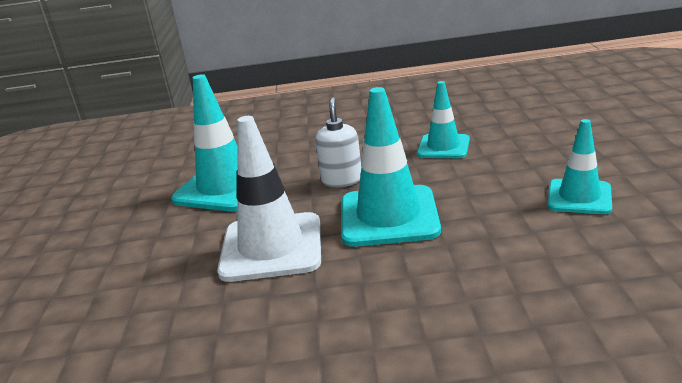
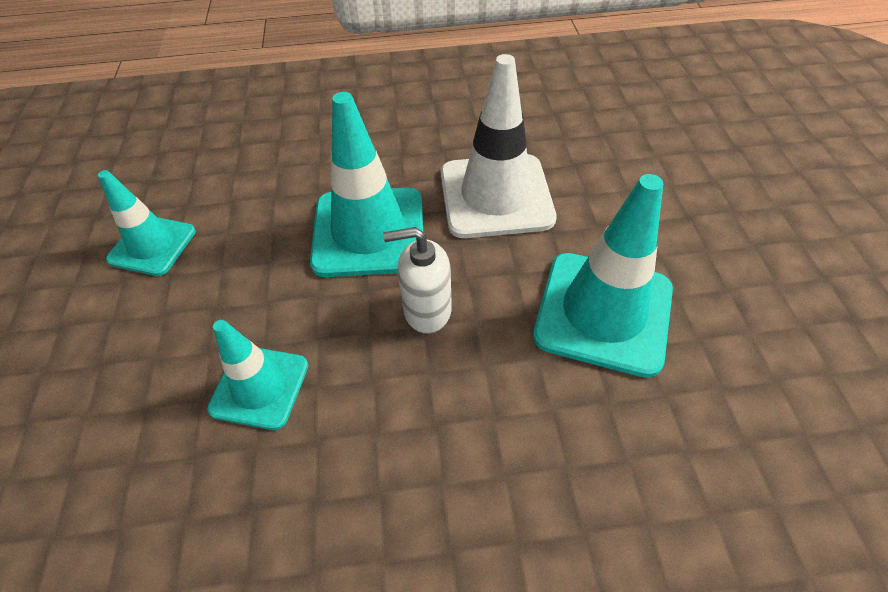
camera: 175 degrees right, 25 degrees up
white soap dispenser [315,97,361,187] -> white soap dispenser turned 90 degrees clockwise [383,227,452,334]

